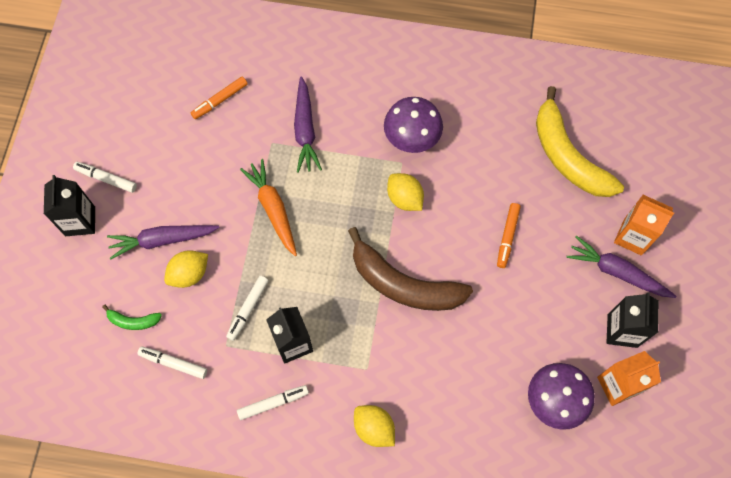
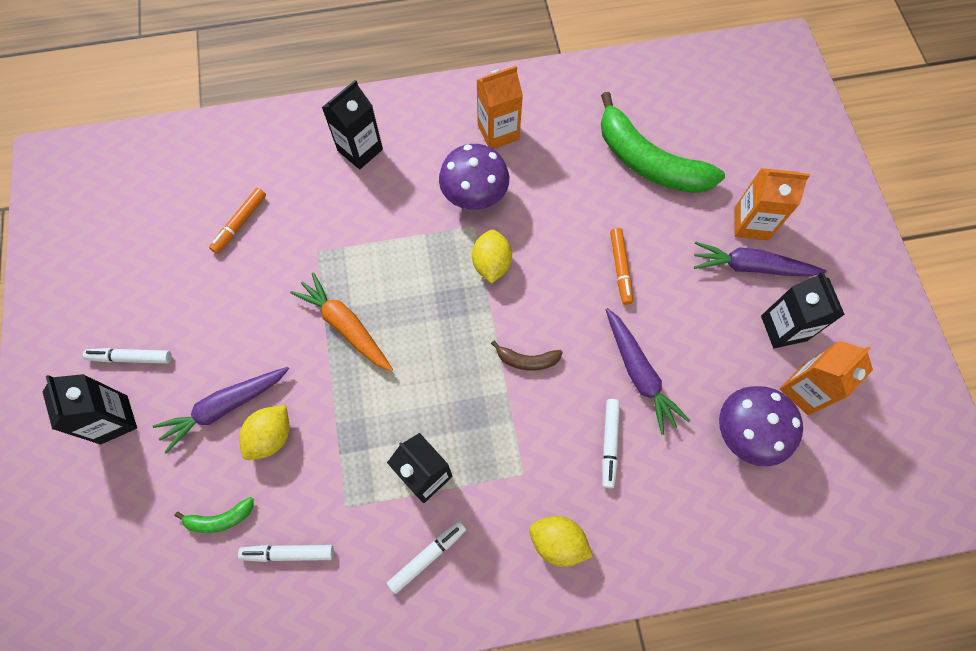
camera: 20 degrees left, 0 degrees up
white marker [226,276,269,341] -> white marker moved to [602,399,620,488]
purple carrot [294,76,322,173] -> purple carrot moved to [605,308,690,435]
brown banana [348,227,473,311] -> brown banana [491,341,563,370], size x0.43
yellow lemon [387,173,424,211] -> yellow lemon turned 60 degrees clockwise [472,229,512,284]
yellow banana [536,86,624,197] -> green banana [601,92,725,193]
none -> black carton [322,80,383,169]
none -> orange carton [477,66,523,149]

